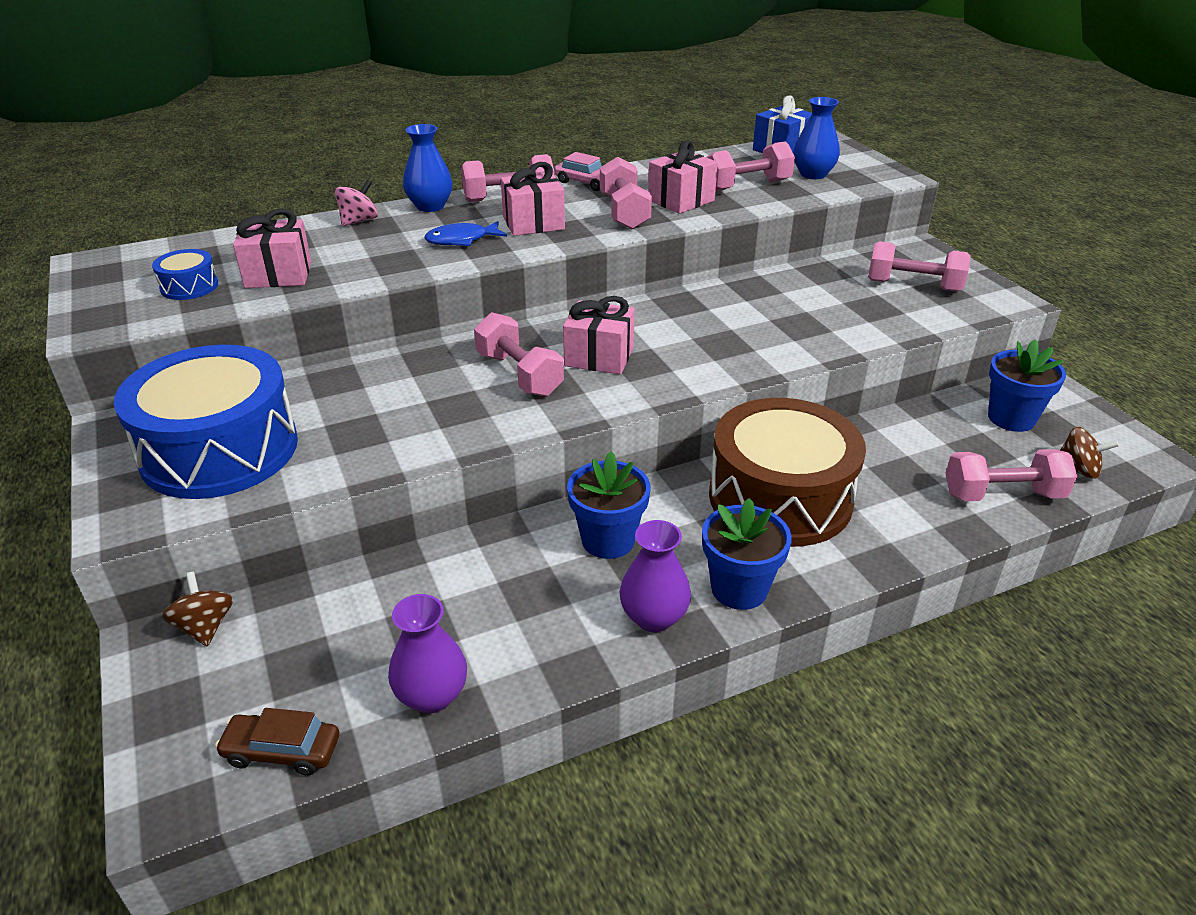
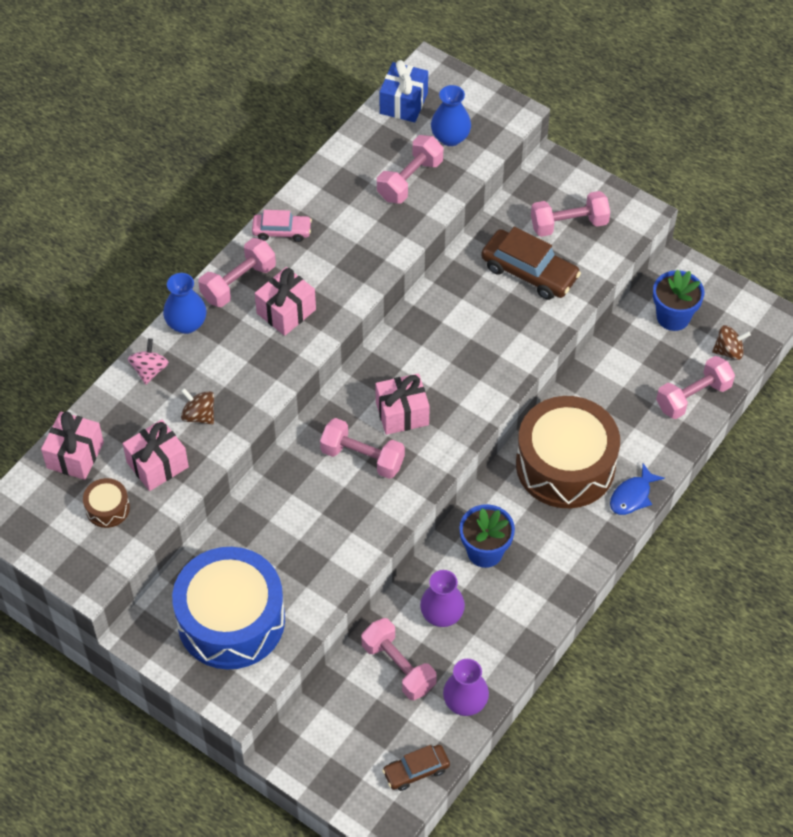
camera: 30 degrees left, 20 degrees up
blue drum [152,249,218,300] -> brown drum [83,478,130,528]
brown spinning top [162,572,233,646] -> brown spinning top moved to [181,388,214,424]
blue fish [424,221,507,246] -> blue fish moved to [610,463,665,515]
pink dumbbell [600,157,652,229] -> pink dumbbell moved to [361,618,437,700]
purple vase [620,520,691,632] -> purple vase moved to [420,570,465,627]
pink gift [648,140,718,214] -> pink gift moved to [41,412,104,480]
blue flower pot [702,498,792,610] -> none
none -> brown car [481,227,581,300]

